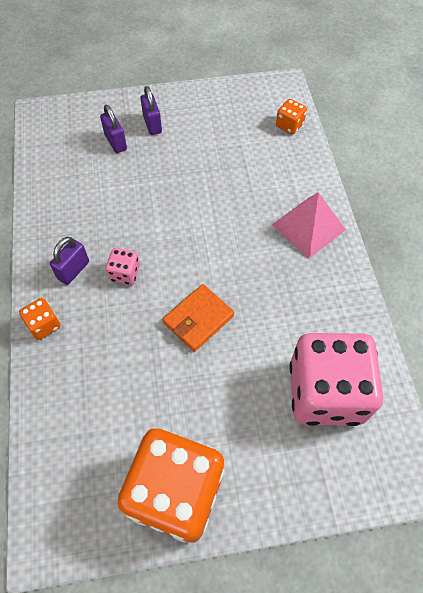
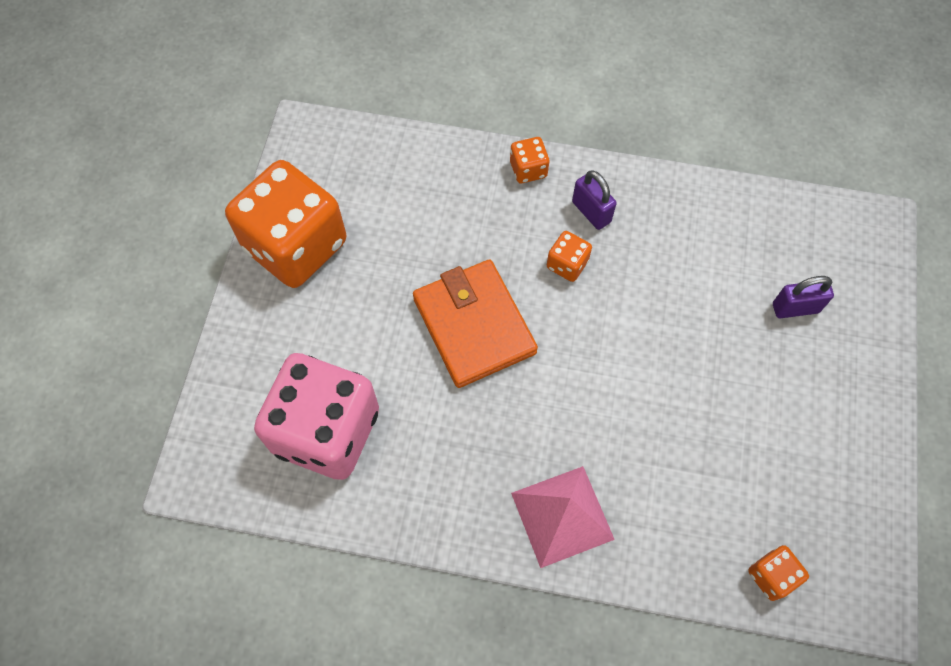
camera: 110 degrees right, 5 degrees up
pink dice [105,248,140,285] -> orange dice [547,231,592,282]
purple padlock [140,86,162,135] -> none
orange wallet [163,284,234,352] -> orange wallet [413,259,538,388], size x1.52

